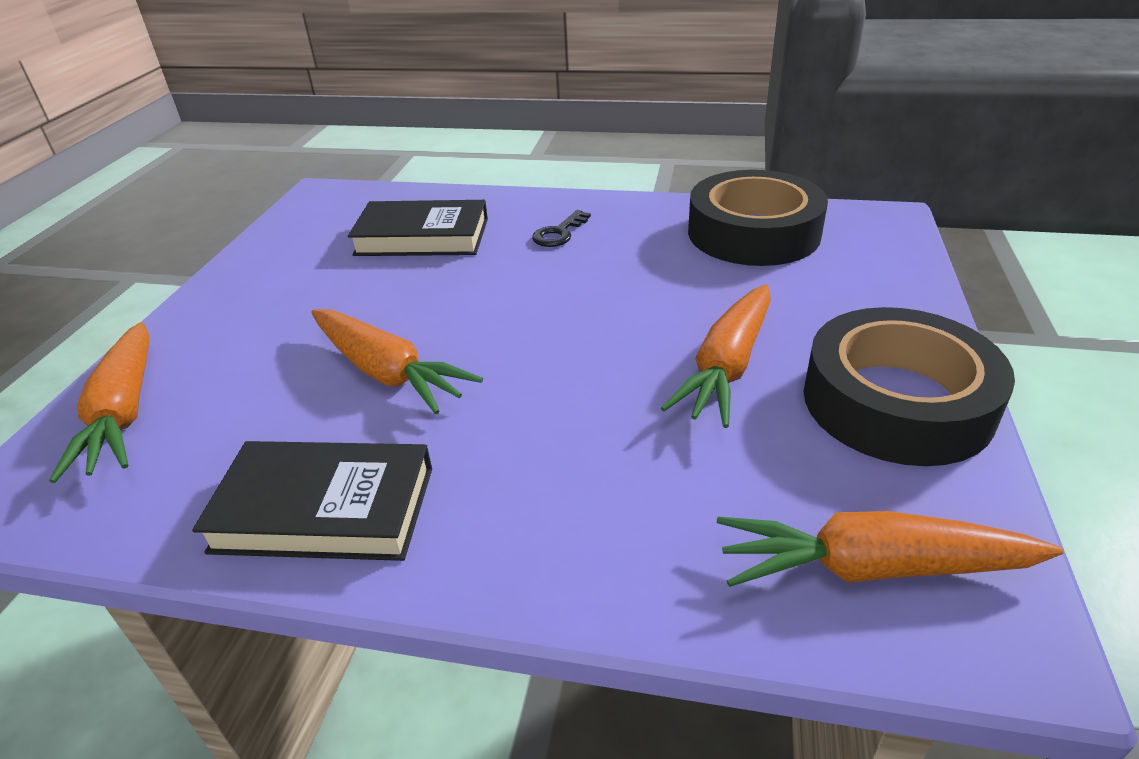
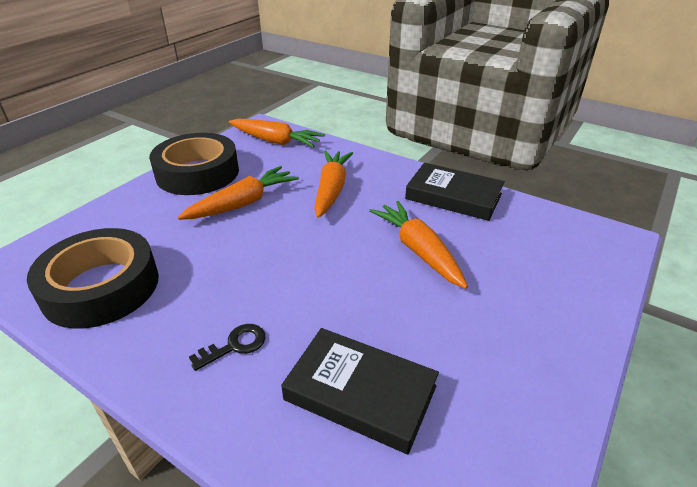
camera: 160 degrees left, 0 degrees up
orange carrot [49,322,149,483] -> orange carrot moved to [314,150,353,218]

